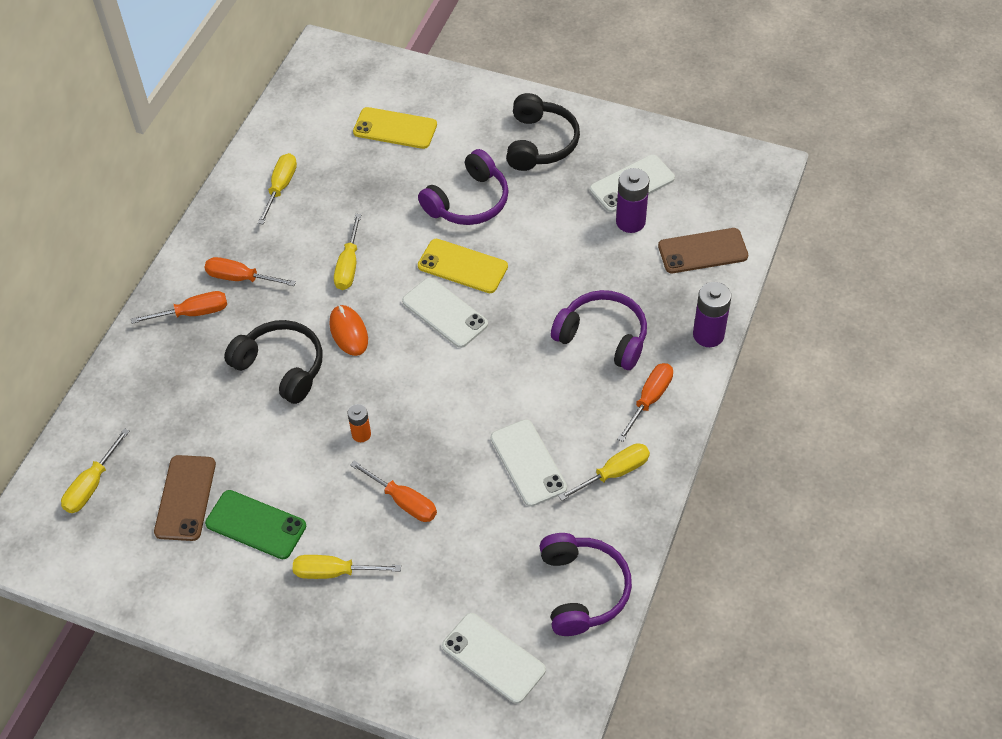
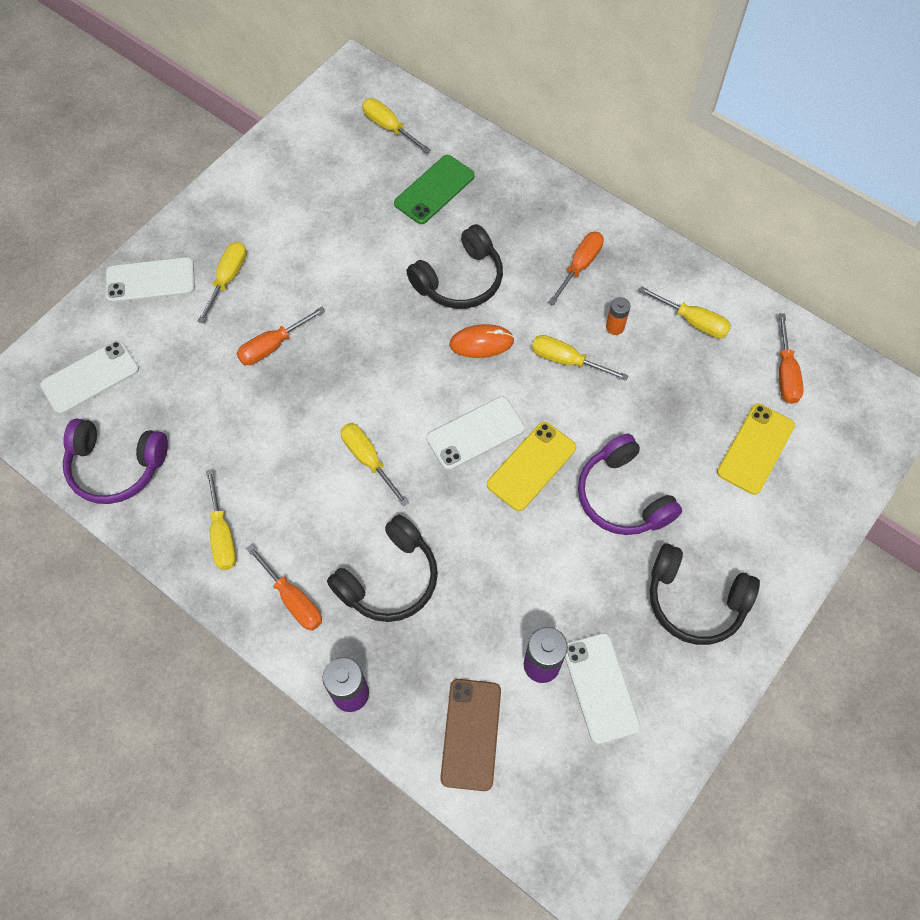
camera: 105 degrees right, 10 degrees up
orange screwdriver [131,291,227,324] -> orange screwdriver moved to [779,313,804,404]
brown phone [154,455,216,541] -> none
green phone [205,490,306,559] -> green phone moved to [394,155,475,224]
orange battery [347,404,371,442] -> orange battery moved to [606,297,630,335]
white phone [491,419,567,507] -> white phone moved to [106,257,195,303]
purple headphones [551,290,647,370] -> black headphones [327,515,438,622]
none -> yellow screwdriver [341,423,409,507]

